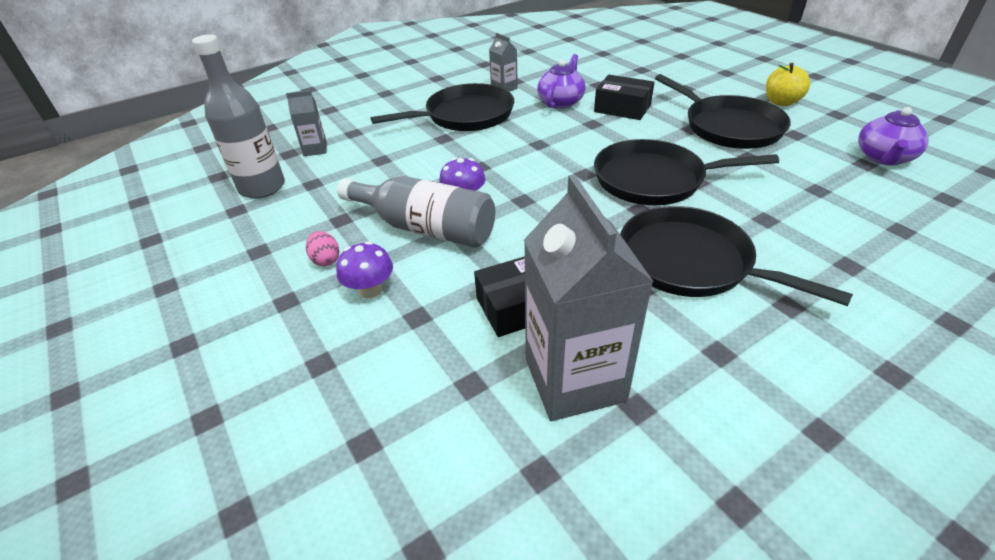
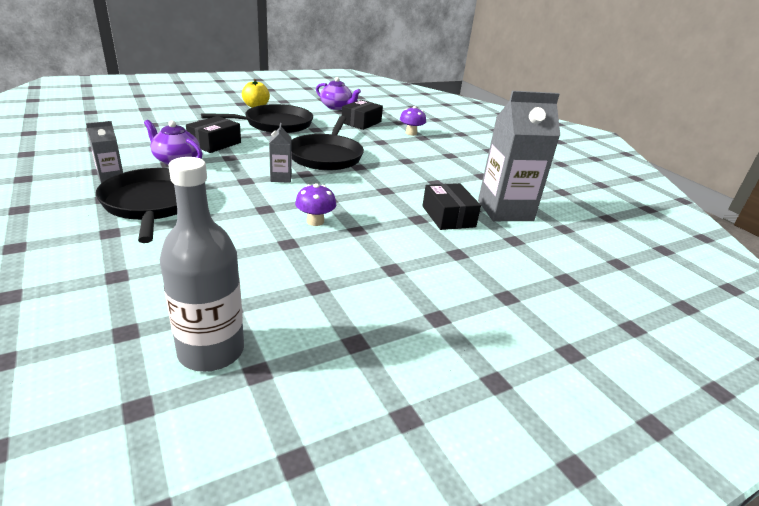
camera: 90 degrees left, 10 degrees down
grey carton [286,90,327,156] -> grey carton moved to [269,123,292,183]
pink egg [306,231,339,266] -> none
purple mushroom [336,241,393,298] -> purple mushroom moved to [400,106,426,135]
grey bottle [337,176,495,248] -> none
black pan [620,206,853,306] -> none
none -> black box [342,100,383,130]

